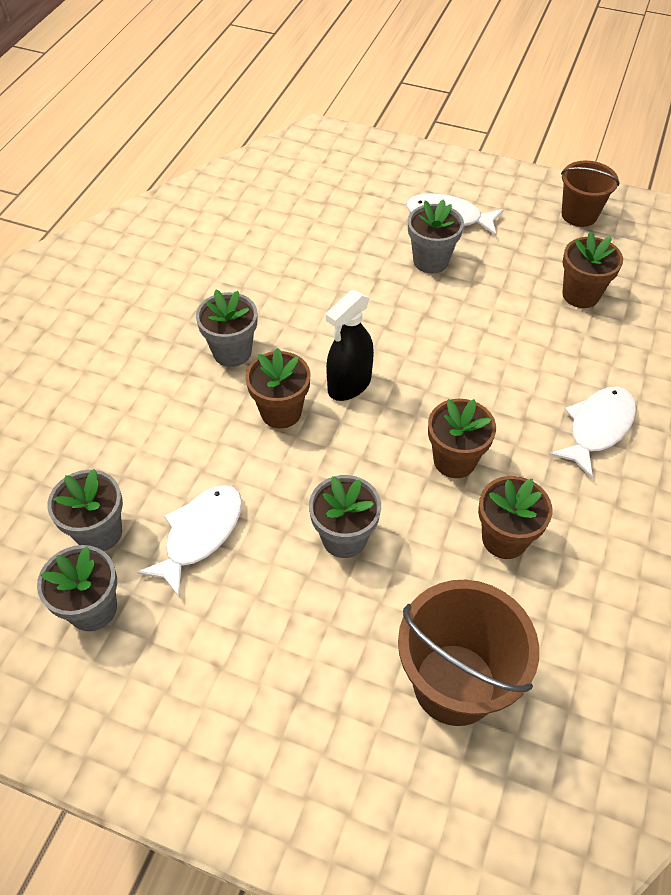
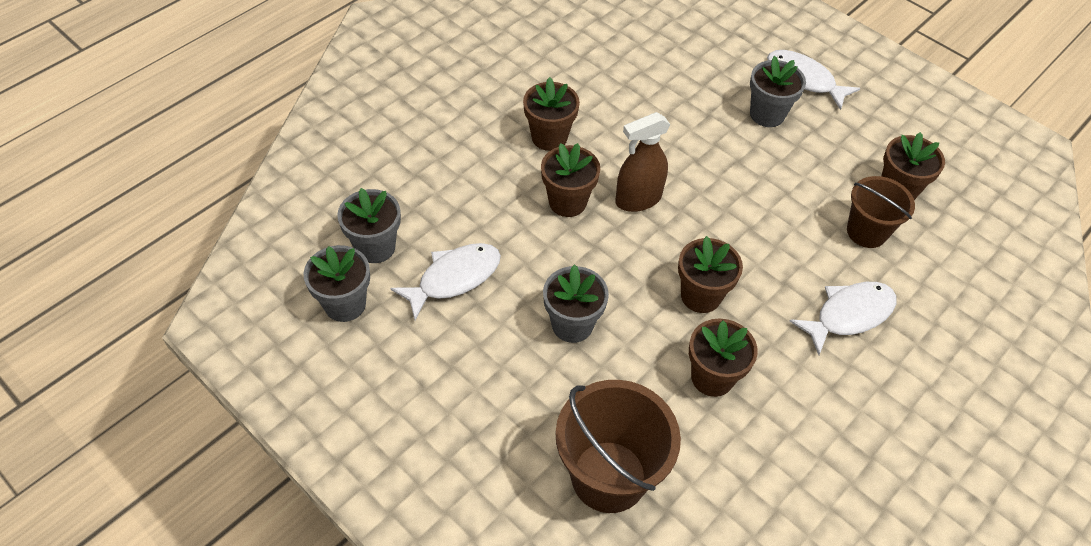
camera: 20 degrees right, 0 degrees up
grey flower pot [196,290,257,367] -> brown flower pot [523,77,580,151]
black spray bottle [325,290,374,401] -> brown spray bottle [615,112,670,212]
brown bucket [561,161,619,227] -> brown bucket moved to [847,176,915,248]

